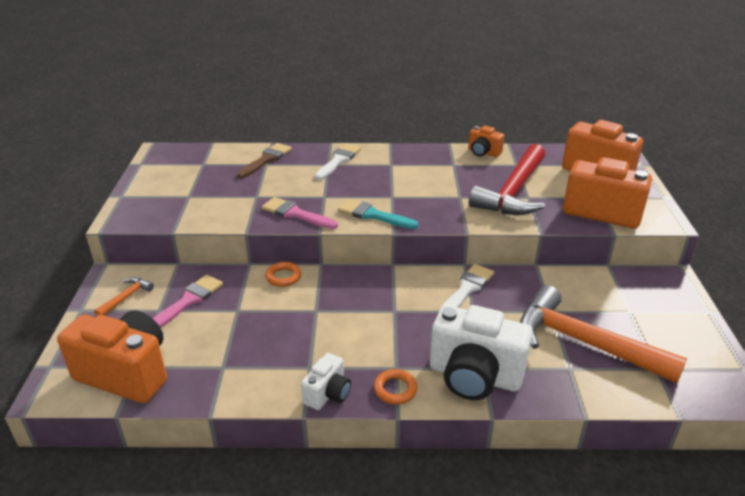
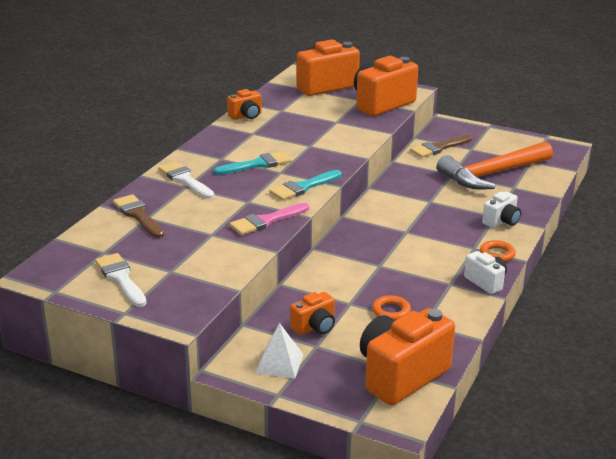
camera: 65 degrees left, 5 degrees down
orange hammer [94,277,154,316] -> white pyramid [256,323,303,379]
pink brush [153,275,223,328] -> orange camera [290,292,335,335]
orange ring [265,262,301,287] -> orange ring moved to [372,295,411,320]
white camera [430,305,533,400] -> white camera [482,191,521,228], size x0.51
white brush [439,264,494,311] -> white brush moved to [95,253,147,307]
red hammer [469,144,545,215] -> none
none -> turquoise brush [214,151,292,175]
none -> brown brush [410,135,472,158]

